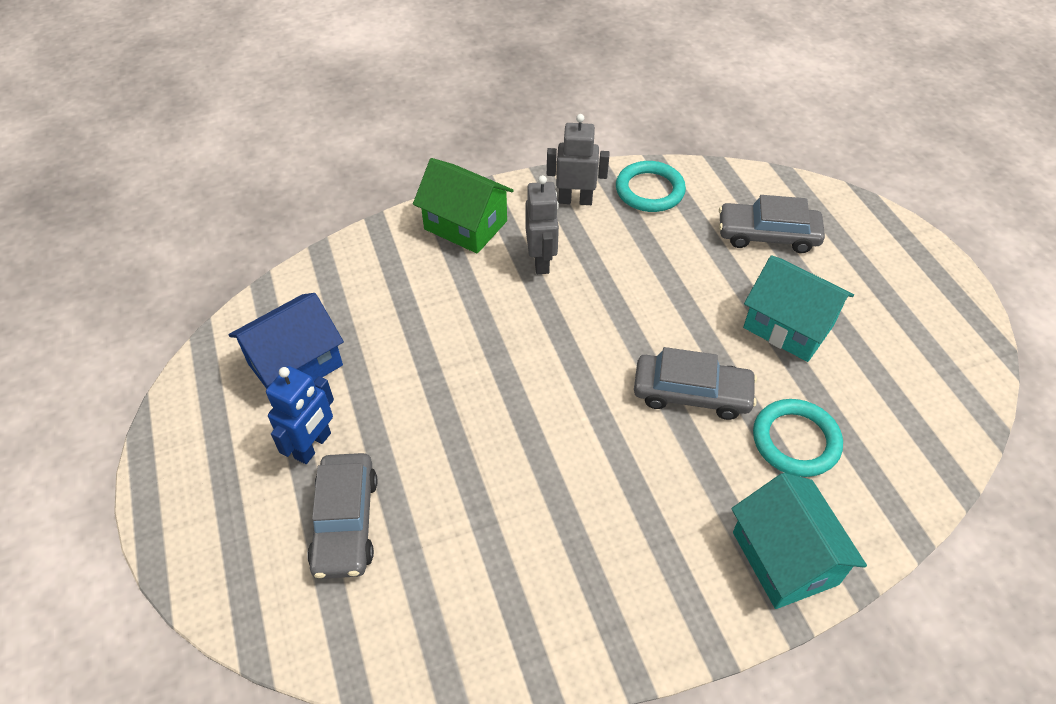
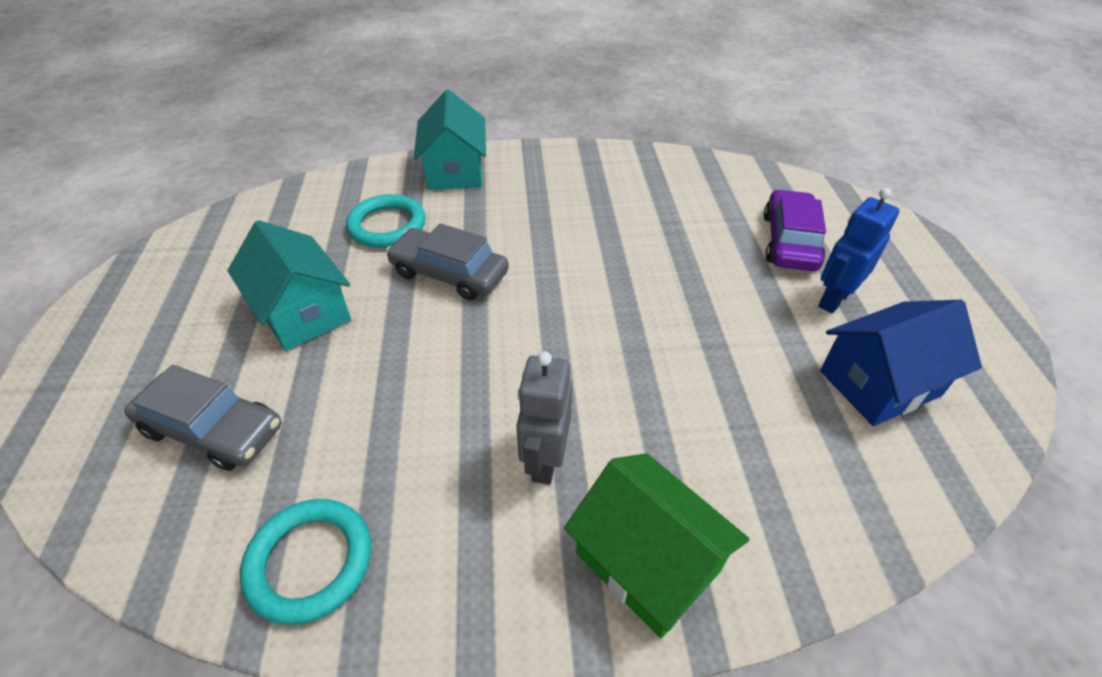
camera: 165 degrees left, 5 degrees down
grey car [307,453,377,579] -> purple car [764,189,826,271]
grey robot [547,114,609,205] -> none

